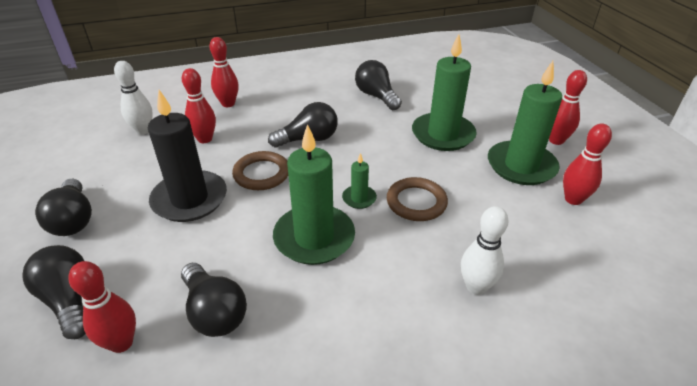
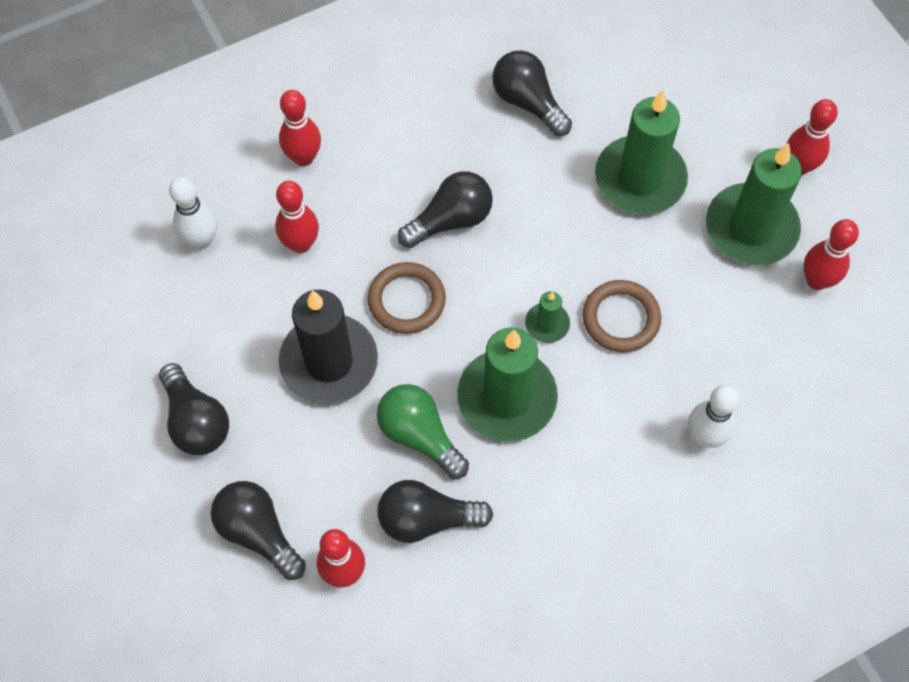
camera: 10 degrees left, 25 degrees up
black light bulb [181,263,247,337] -> black light bulb turned 135 degrees clockwise [377,480,493,543]
none -> green light bulb [377,384,469,479]

